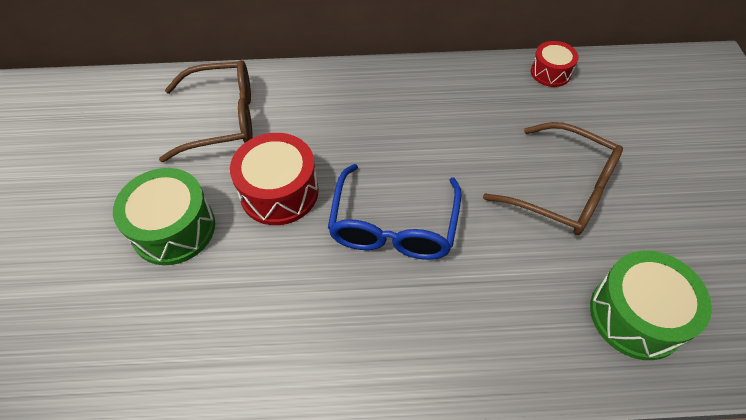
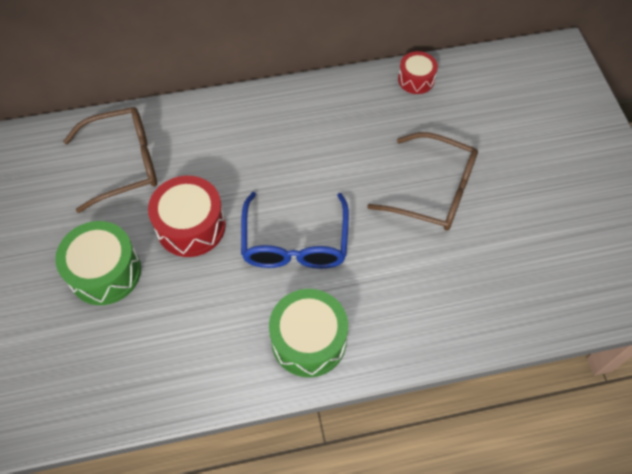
camera: 10 degrees left, 5 degrees up
green drum [590,251,712,360] -> green drum moved to [269,289,348,377]

